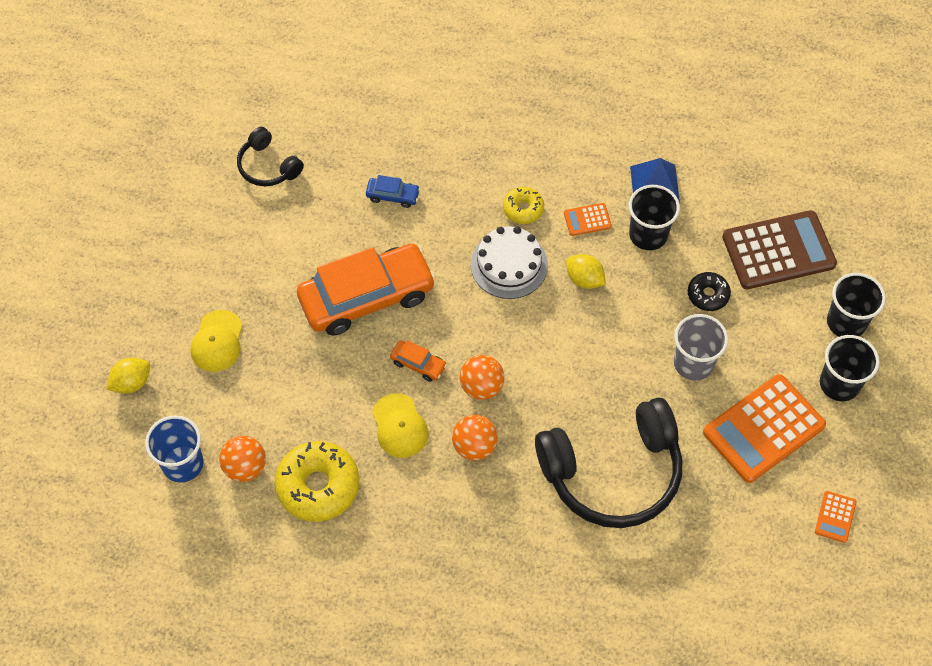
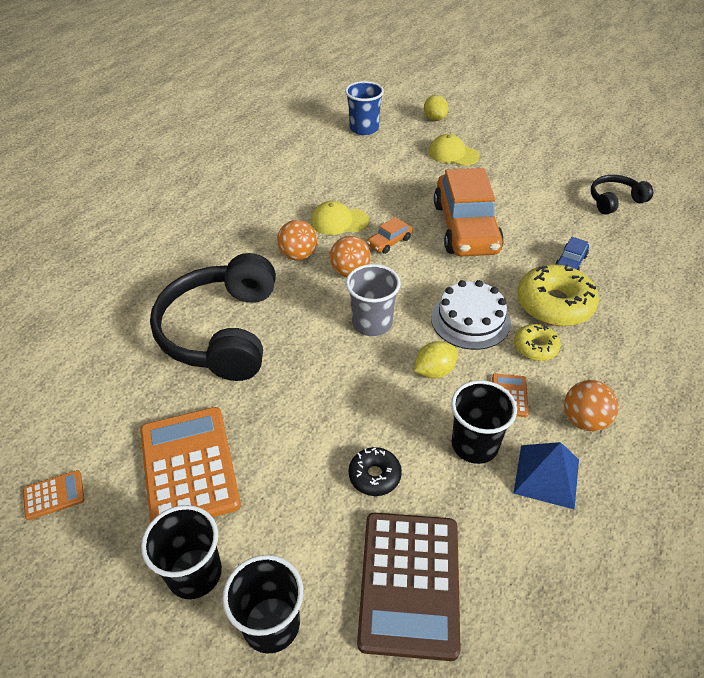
camera: 110 degrees right, 15 degrees down
orange ball [219,436,266,482] -> orange ball moved to [564,380,619,432]
yellow donut [275,441,359,522] -> yellow donut moved to [517,264,599,326]
grey cup [674,314,728,381] -> grey cup moved to [346,264,401,336]
orange calculator [815,491,857,543] -> orange calculator turned 120 degrees clockwise [23,470,85,520]

